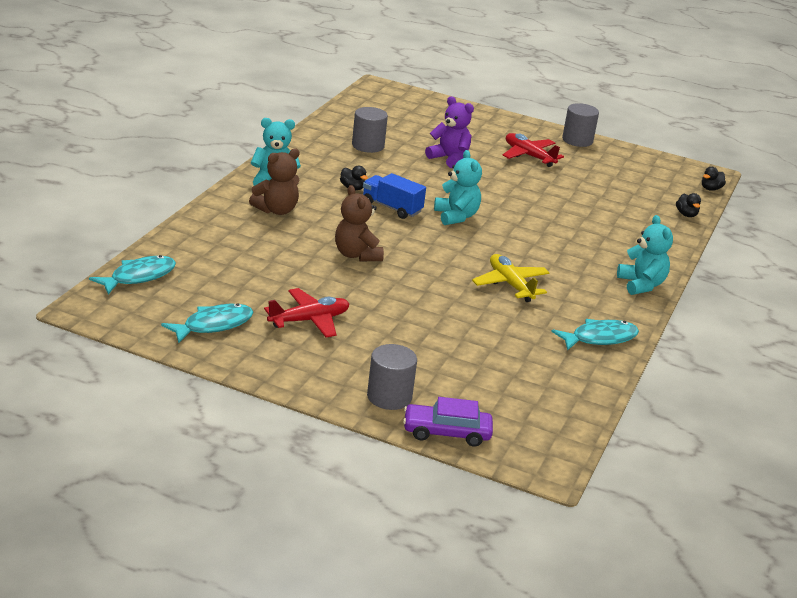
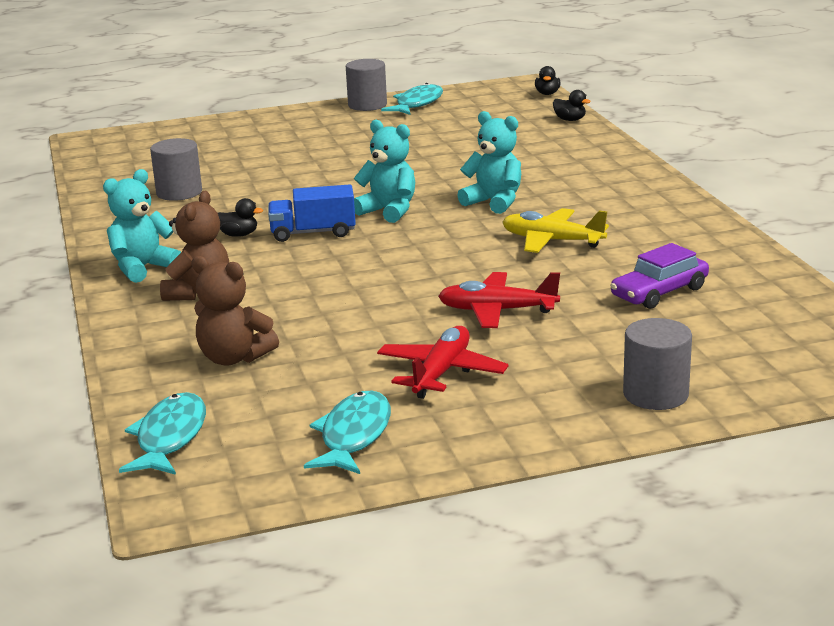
camera: 35 degrees left, 5 degrees down
brown teddy bear [335,185,384,261] -> brown teddy bear moved to [192,256,279,366]
purple car [403,397,493,447] -> purple car moved to [610,243,709,309]
purple teddy bear [425,96,474,168] -> none
red plane [502,133,564,167] -> red plane moved to [438,272,560,328]
turquoise fish [551,319,639,351] -> turquoise fish moved to [381,83,443,115]
turquoise teddy bear [617,215,673,295] -> turquoise teddy bear moved to [457,111,521,214]

